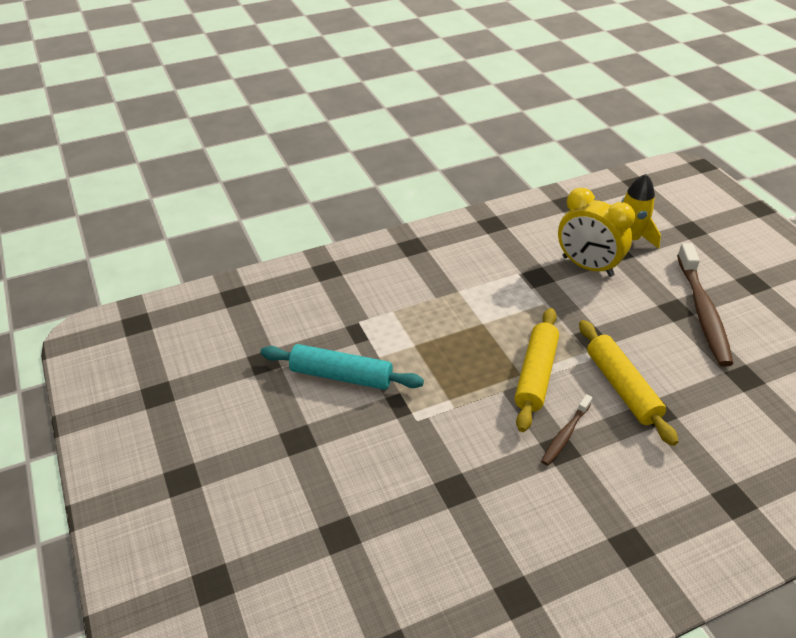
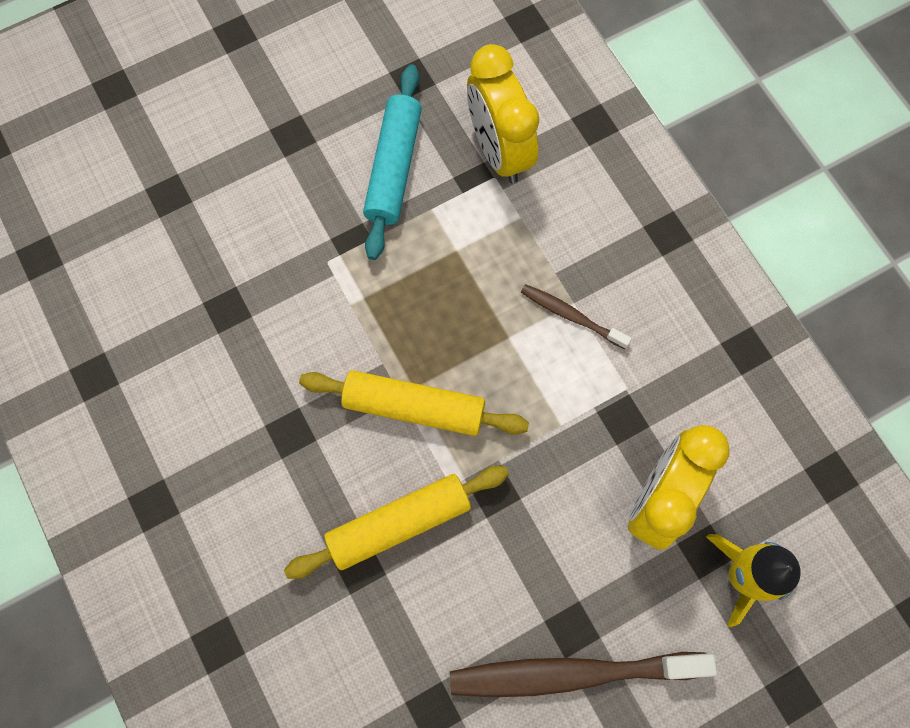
camera: 85 degrees right, 30 degrees up
brown toothbrush [541,394,593,466] -> brown toothbrush moved to [521,284,632,349]
none -> yellow clock [467,44,539,184]

